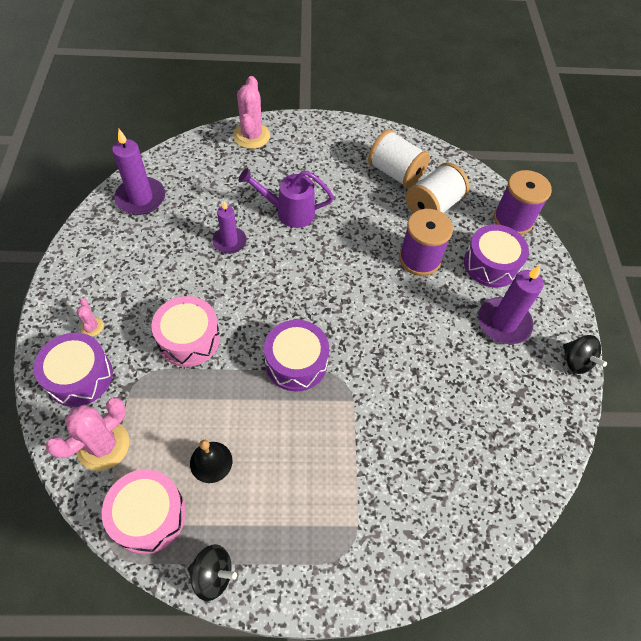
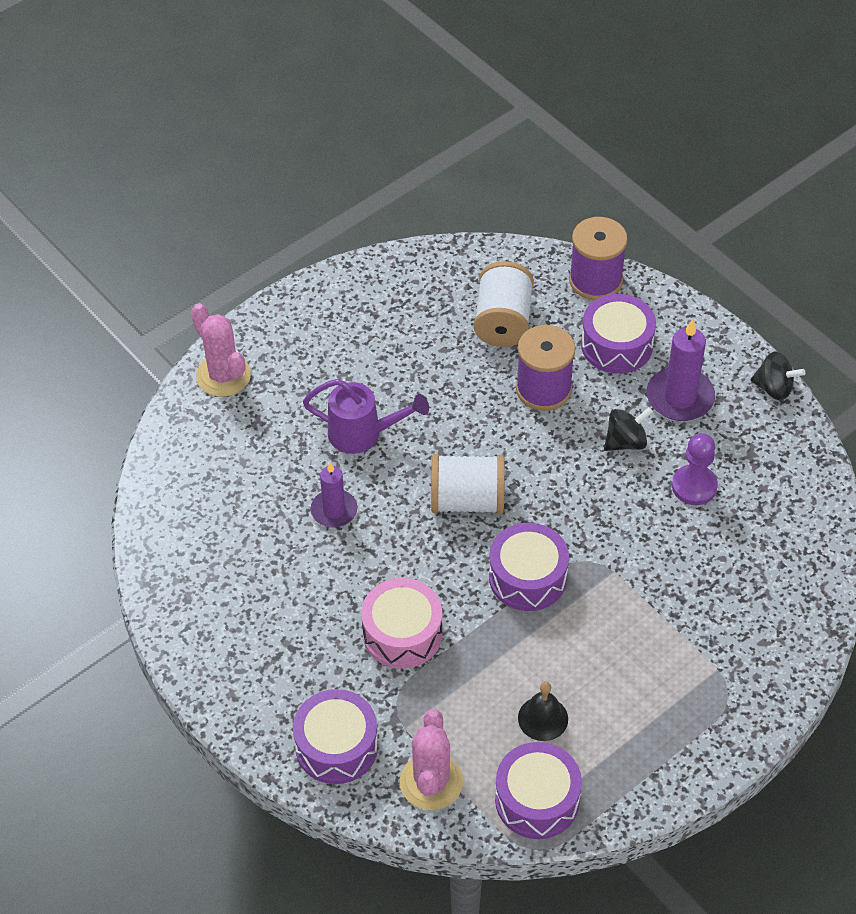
camera: 35 degrees left, 5 degrees down
pink cactus [77,298,104,336] -> none
pink drum [102,469,186,554] -> purple drum [495,742,582,839]
purple candle [112,129,165,215] -> none
black spinning top [188,544,237,601] -> black spinning top moved to [604,407,653,451]
purple watering can [238,168,334,228] -> purple watering can turned 135 degrees counterclockwise [303,379,429,454]
white spool [368,129,430,188] -> white spool moved to [431,454,505,514]
none -> purple pawn [672,433,718,505]

